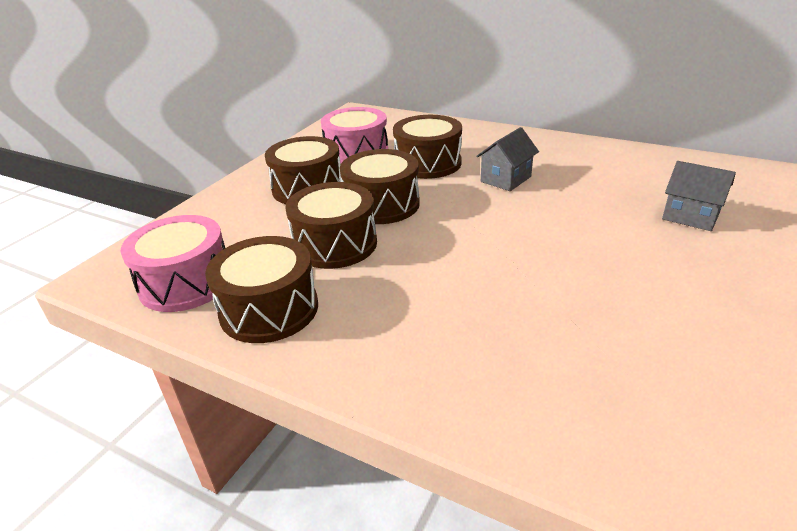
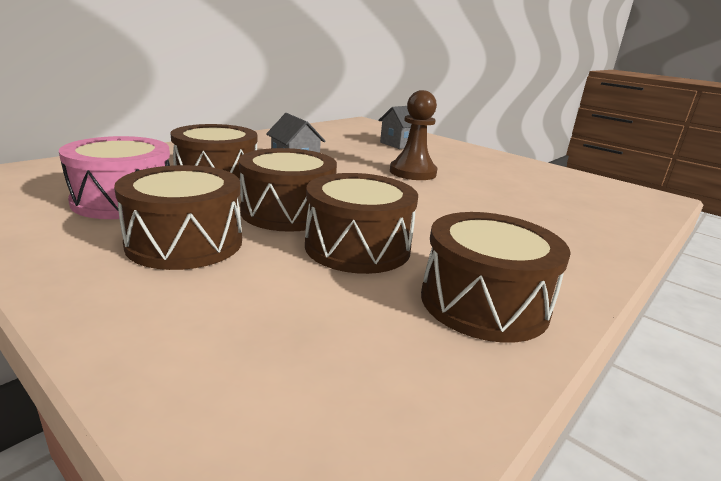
camera: 80 degrees left, 10 degrees down
pink drum [120,215,225,312] -> none
none -> brown pawn [390,90,438,180]

